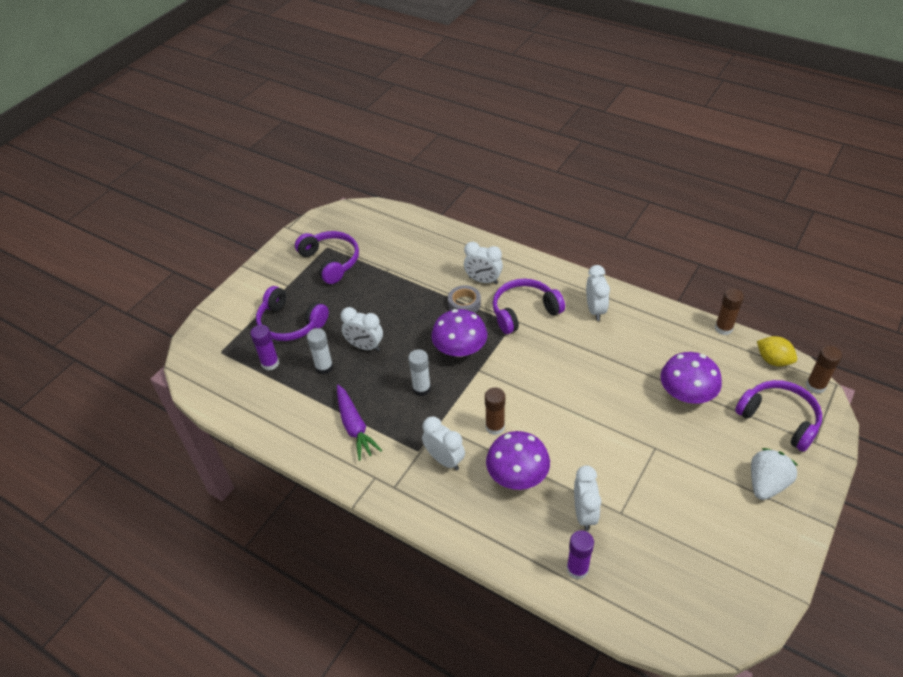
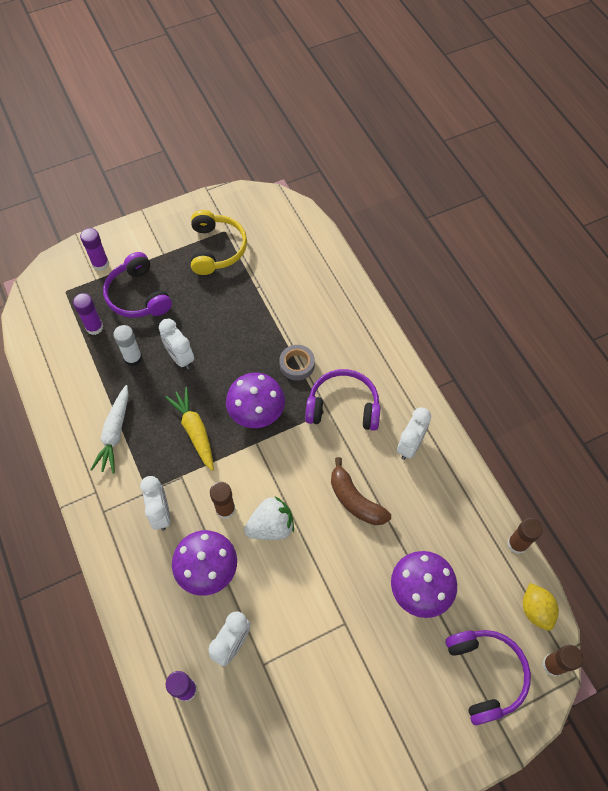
camera: 30 degrees right, 15 degrees up
purple headphones [295,231,359,284] -> yellow headphones [191,210,247,275]
purple carrot [337,385,382,461] -> white carrot [90,385,129,474]
white glue stick [408,349,431,396] -> yellow carrot [165,387,214,471]
white clock [464,242,503,284] -> none
white strawberry [751,448,798,500] -> white strawberry moved to [244,496,294,540]
none -> purple glue stick [80,228,109,271]
none -> brown banana [331,457,391,525]

